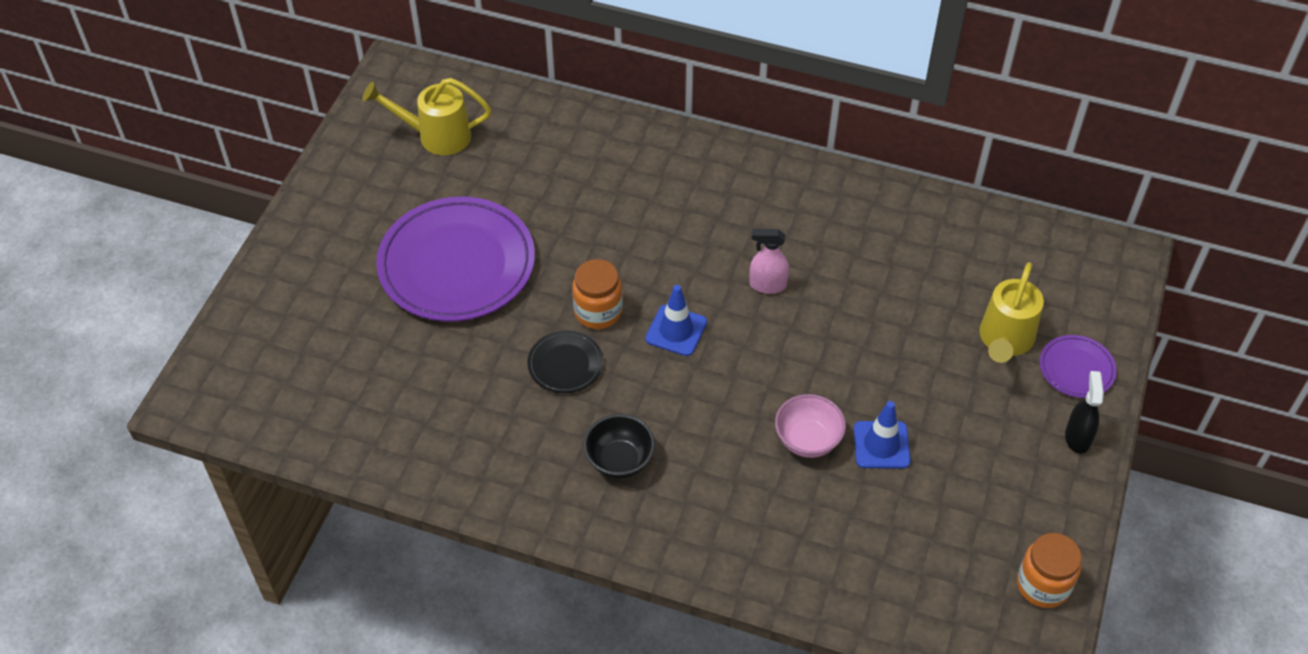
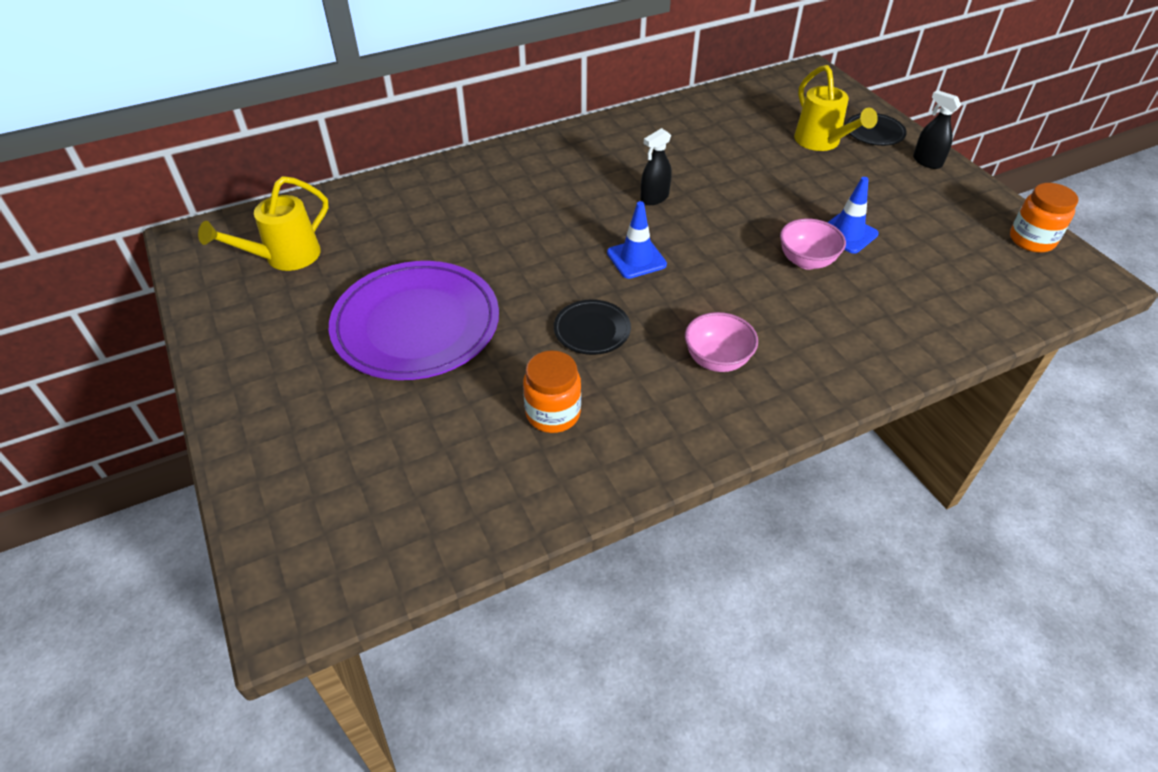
camera: 45 degrees left, 5 degrees down
orange jar [572,259,623,329] -> orange jar moved to [523,350,581,433]
black bowl [583,414,655,479] -> pink bowl [685,312,758,372]
pink spray bottle [749,229,789,294] -> black spray bottle [640,128,672,205]
purple plate [1039,335,1117,398] -> black plate [845,113,907,146]

